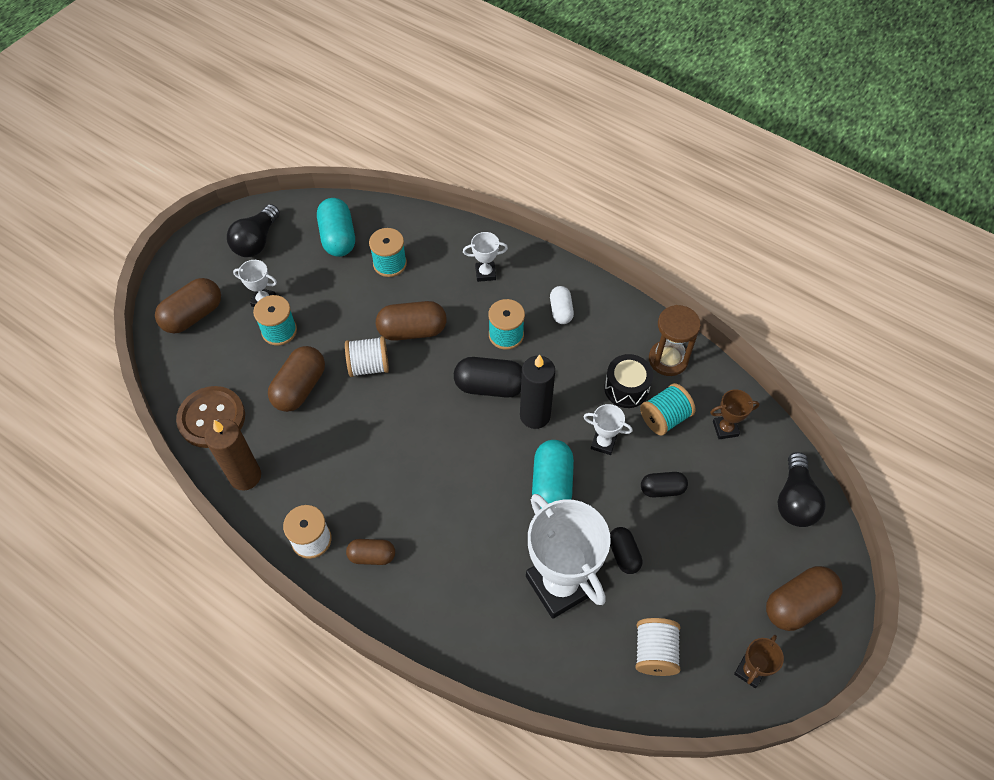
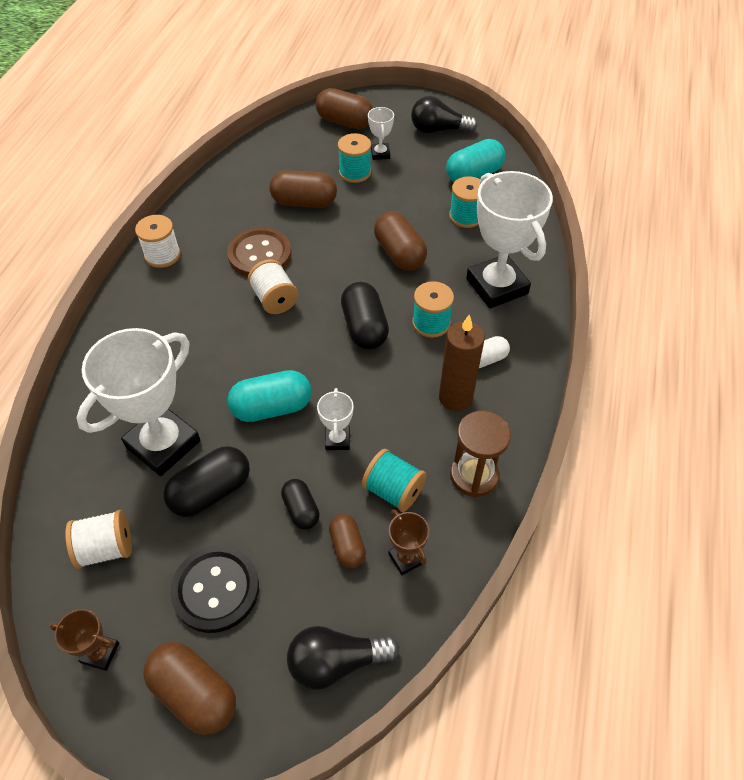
camera: 70 degrees right, 5 degrees down
brown button [176,386,245,448] -> brown button moved to [227,228,292,277]
brown candle [204,419,261,490] -> brown candle moved to [439,315,485,411]
white spool [345,336,389,377] -> white spool moved to [248,259,298,314]
brown capsule [346,539,395,565] -> brown capsule moved to [329,514,366,569]
white trophy [463,232,508,282] -> white trophy [466,171,553,309], size x2.23
black candle [520,355,555,429] -> none
black drum [604,354,653,408] -> none
black capsule [610,527,643,574] -> black capsule [164,446,250,517], size x1.65
none -> black button [170,545,259,633]

